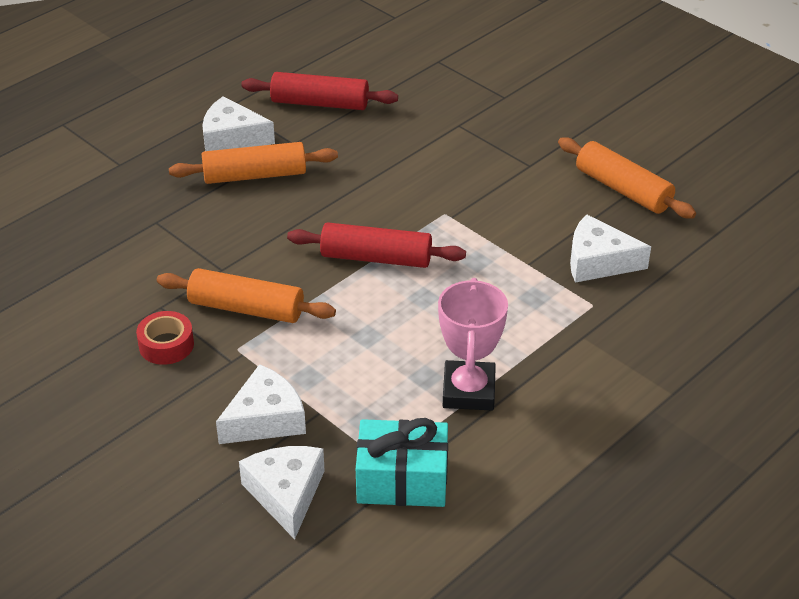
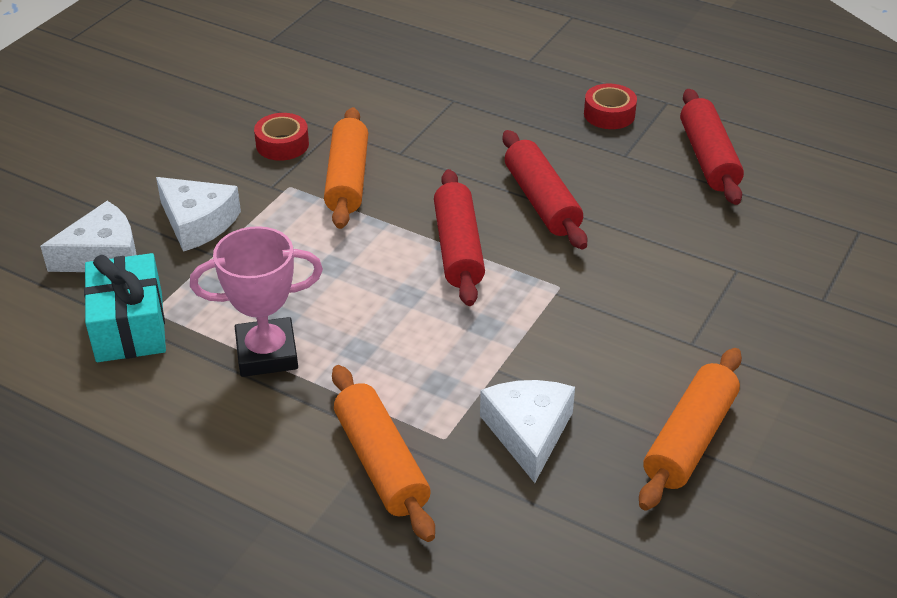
camera: 75 degrees right, 0 degrees up
orange rolling pin [169,142,338,184] -> orange rolling pin moved to [332,365,435,542]
white cheese [202,96,275,151] -> red tape [584,84,637,129]
none -> red rolling pin [503,130,587,249]

